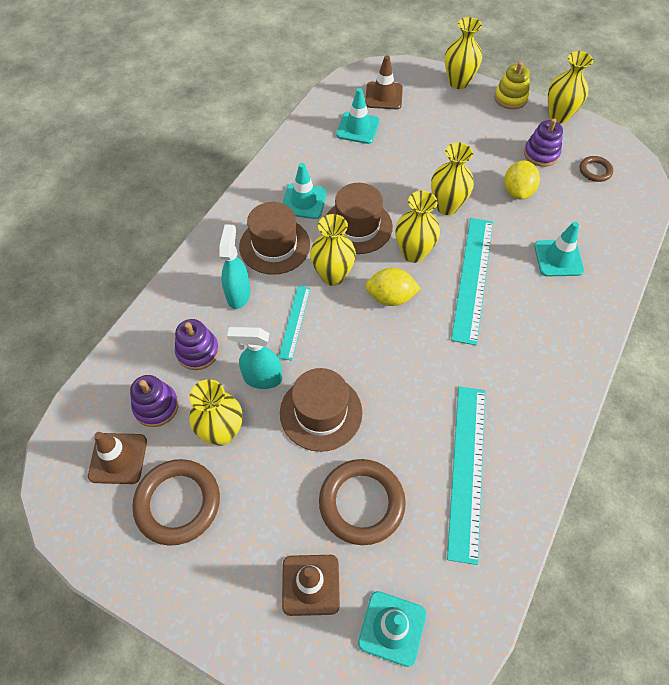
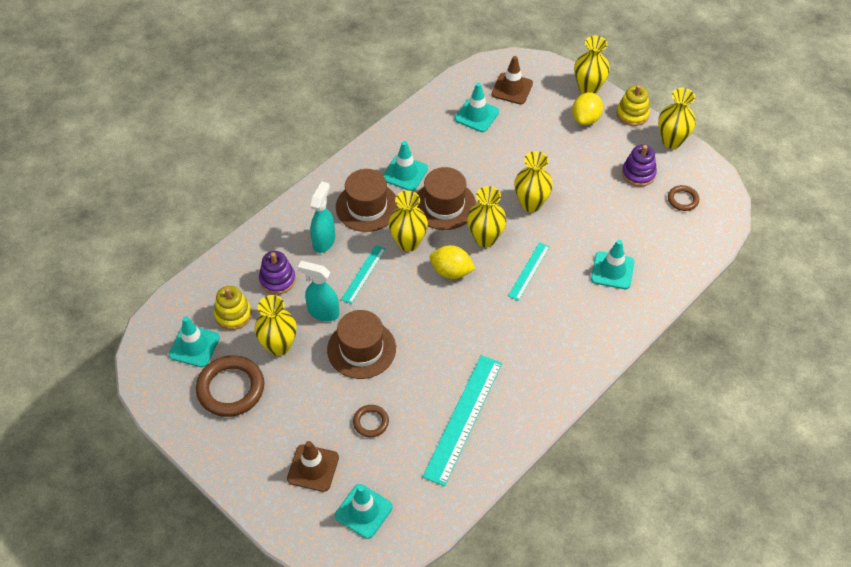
camera: 15 degrees right, 5 degrees down
brown traffic cone [88,432,147,484] -> turquoise traffic cone [169,317,220,367]
purple stacking toy [130,375,179,427] -> yellow stacking toy [214,286,252,330]
brown ring [319,459,406,545] -> brown ring [353,405,389,437], size x0.52
turquoise ruler [451,218,493,345] -> turquoise ruler [508,242,550,301], size x0.54
yellow lemon [504,160,540,200] -> yellow lemon moved to [572,92,603,125]

